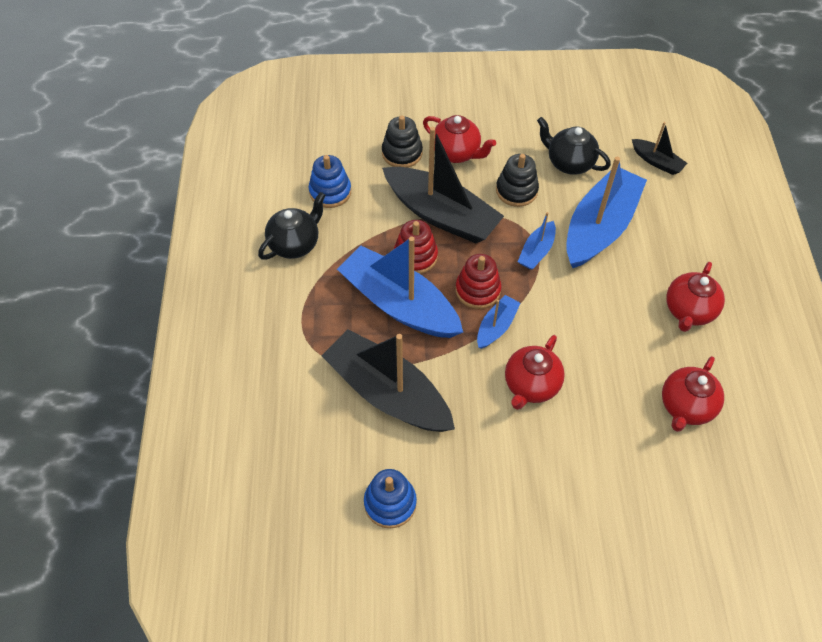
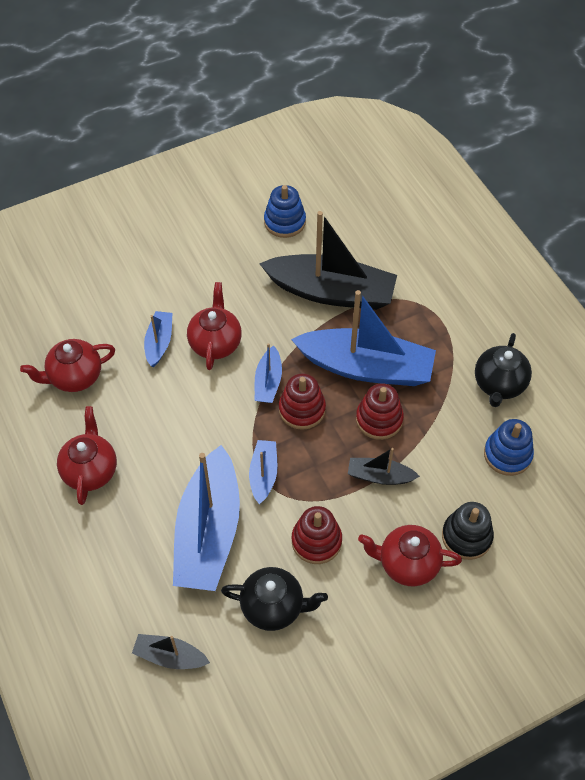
camera: 155 degrees right, 0 degrees up
black boat [382,127,504,243] -> black boat [348,448,420,485], size x0.47
black stacking toy [496,154,539,207] -> red stacking toy [292,506,342,564]
red teapot [662,356,724,432] -> red teapot turned 120 degrees counterclockwise [20,339,115,392]
none -> blue boat [144,311,172,367]

